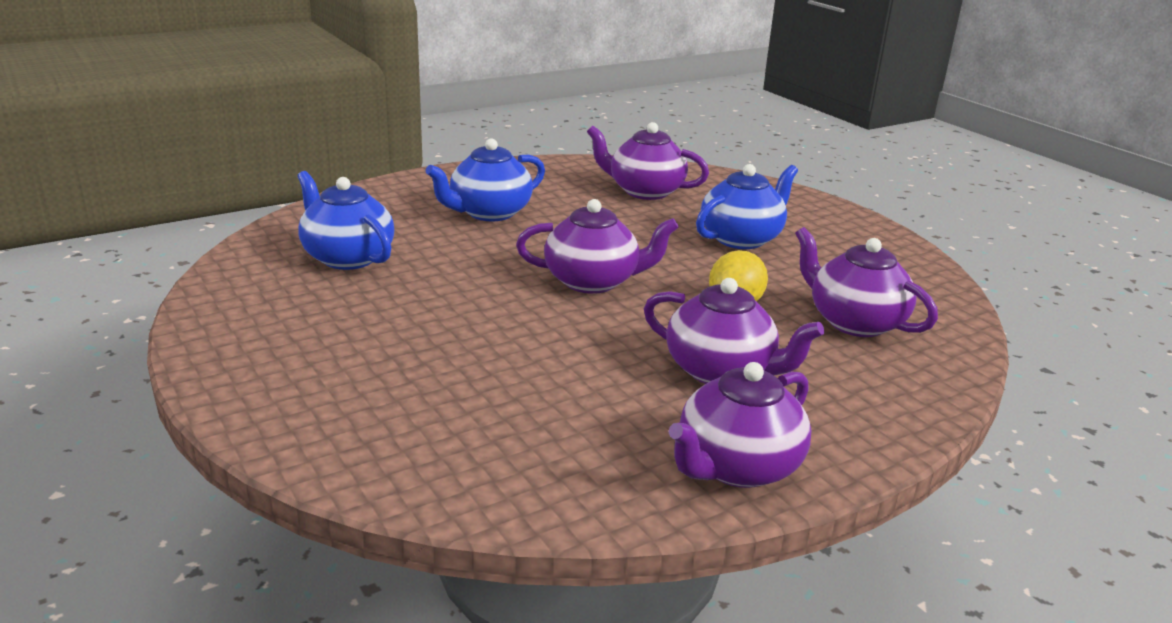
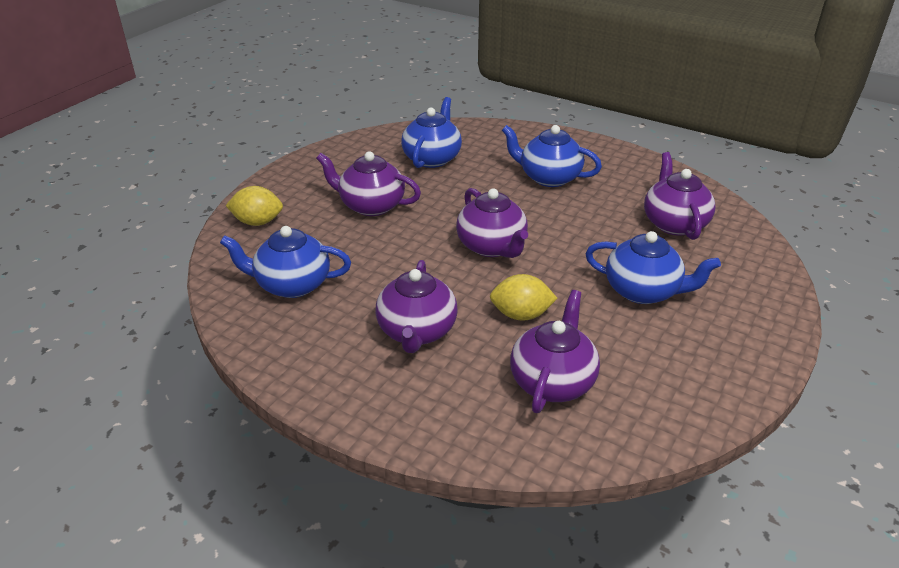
camera: 65 degrees right, 10 degrees up
purple teapot [668,362,811,488] -> purple teapot moved to [316,151,421,216]
none -> blue teapot [220,226,351,298]
none -> yellow lemon [225,186,283,226]

